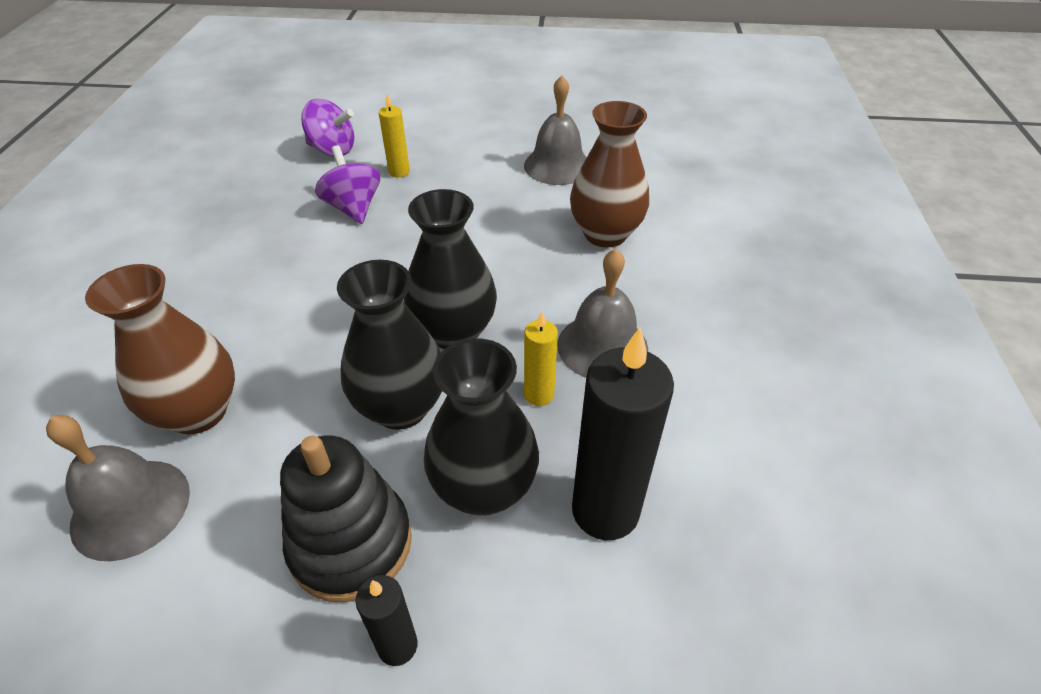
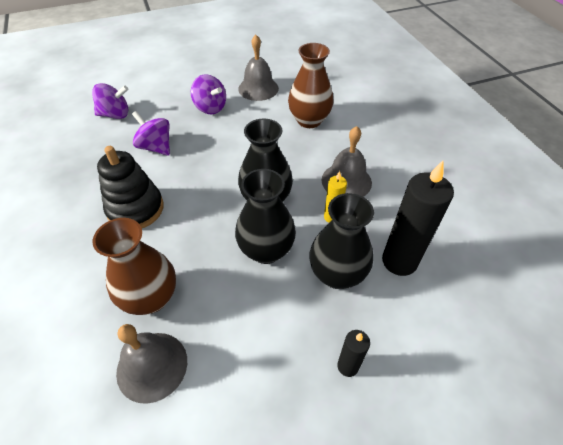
camera: 25 degrees left, 5 degrees up
black stacking toy [280,436,412,602] -> black stacking toy moved to [97,146,164,228]
yellow candle [379,93,410,177] -> none
none -> purple spinning top [191,74,226,114]

